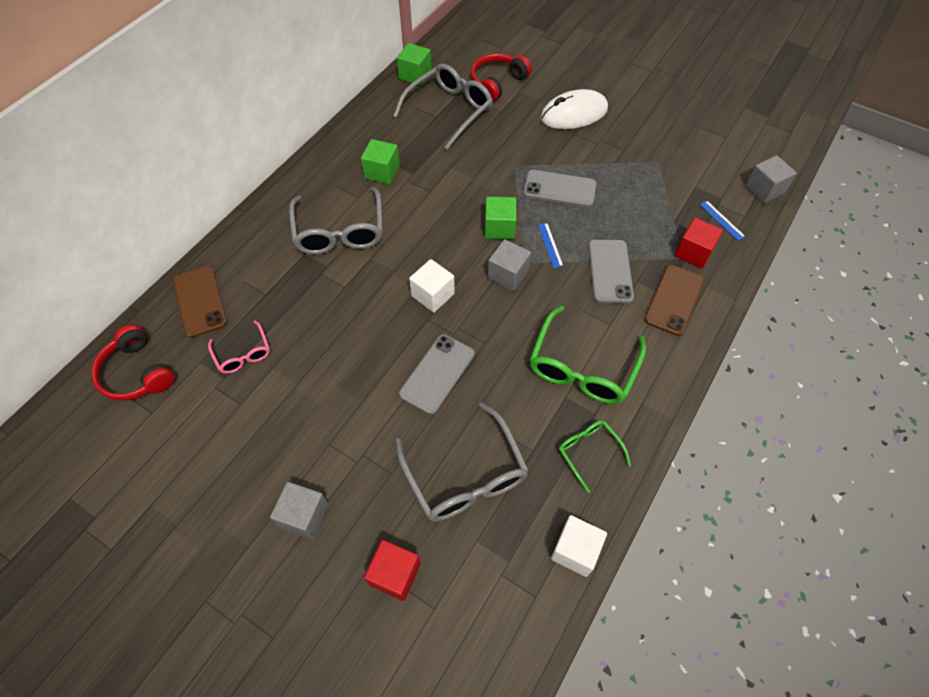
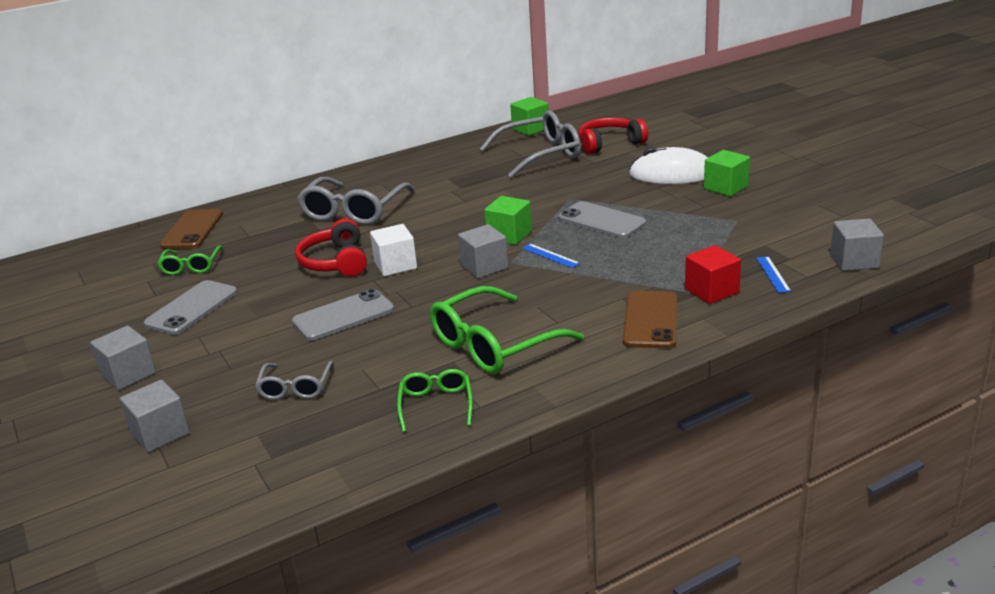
camera: 30 degrees right, 30 degrees down
red headphones [91,324,175,401] -> red headphones moved to [295,218,367,277]
pink glasses [208,320,270,374] -> green glasses [157,245,223,275]
green cube [361,139,400,184] -> green cube moved to [704,150,750,196]
red cube [364,540,421,601] -> grey cube [120,380,190,453]
grey glasses [395,402,529,522] -> grey glasses [255,361,334,400], size x0.54
blue ruler [538,223,563,268] -> blue ruler turned 60 degrees counterclockwise [522,244,580,268]
white cube [551,515,607,577] -> none
grey phone [588,240,634,303] -> grey phone moved to [144,280,237,335]
brown phone [644,265,704,336] -> brown phone turned 45 degrees counterclockwise [623,291,677,348]

